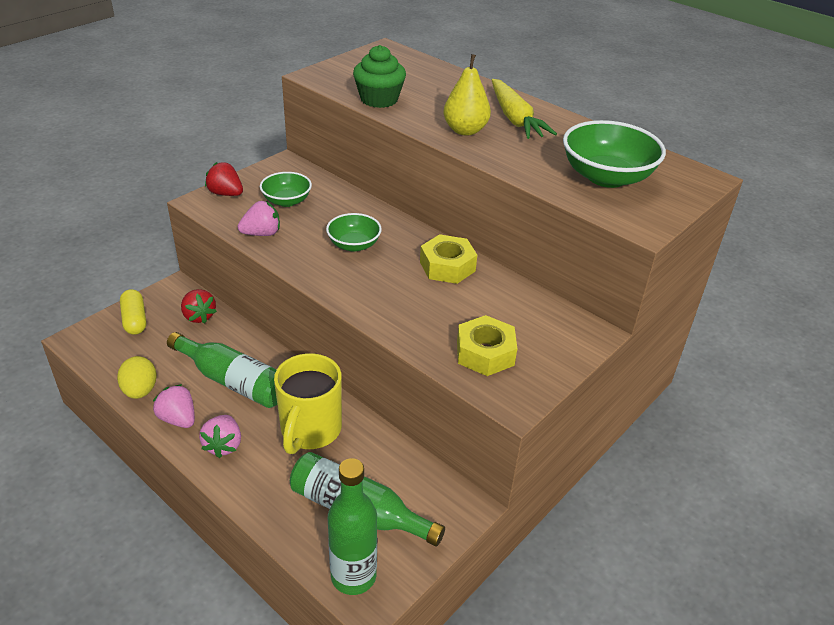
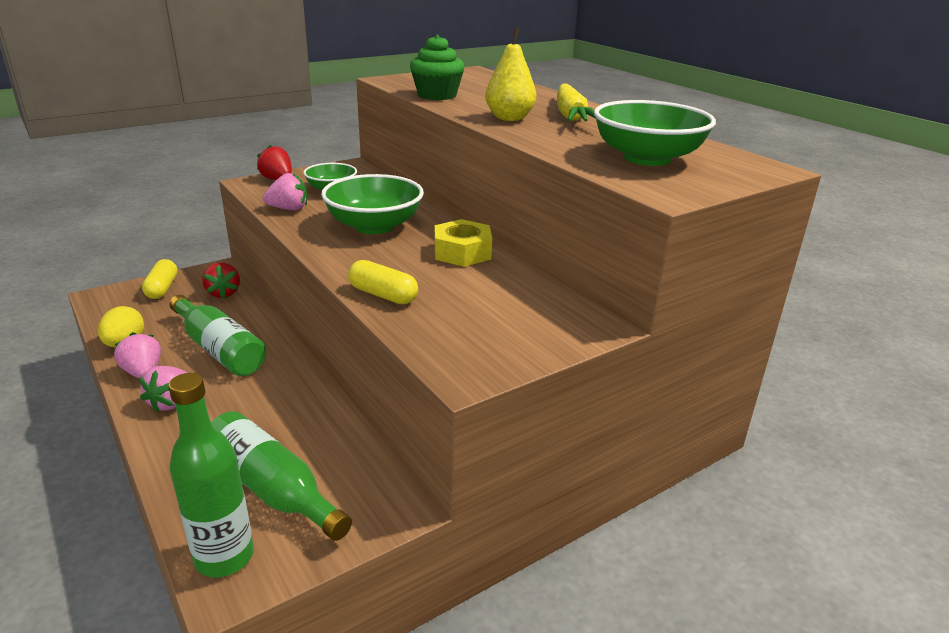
camera: 15 degrees right, 10 degrees down
yellow mug [274,353,342,454] -> none
green bowl [326,213,382,252] -> green bowl [321,174,424,234], size x1.69
yellow nut [457,315,517,376] -> none
none -> yellow capsule [348,260,418,304]

